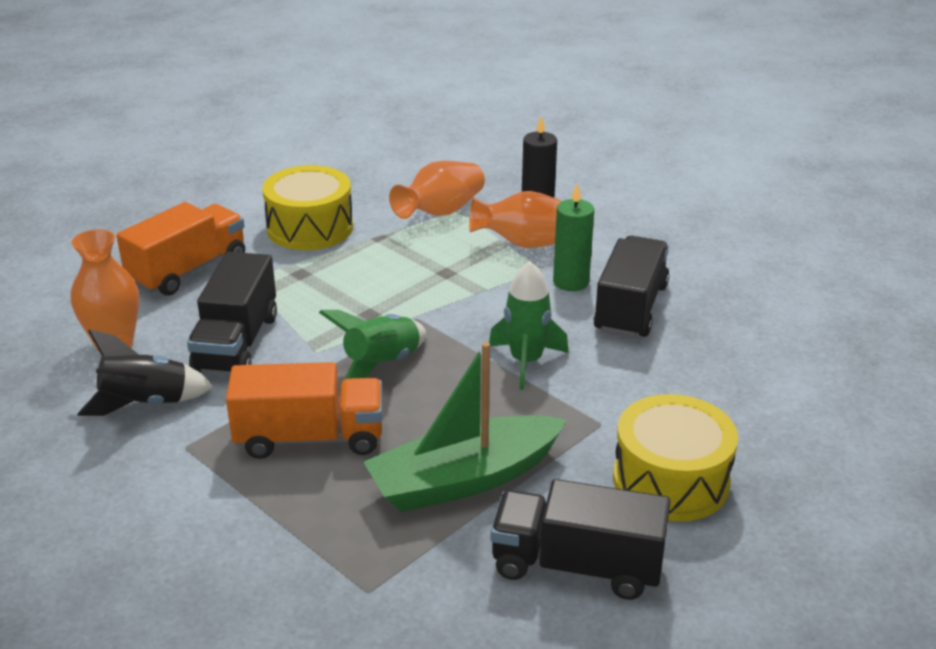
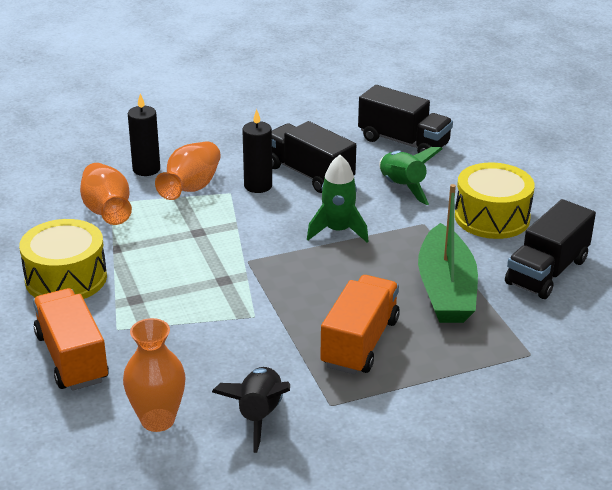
camera: 65 degrees left, 0 degrees up
black truck [187,252,277,373] -> black truck moved to [358,85,453,153]
green rocket [319,310,426,391] -> green rocket moved to [379,147,442,205]
green candle [553,184,594,291] -> black candle [242,109,272,193]

